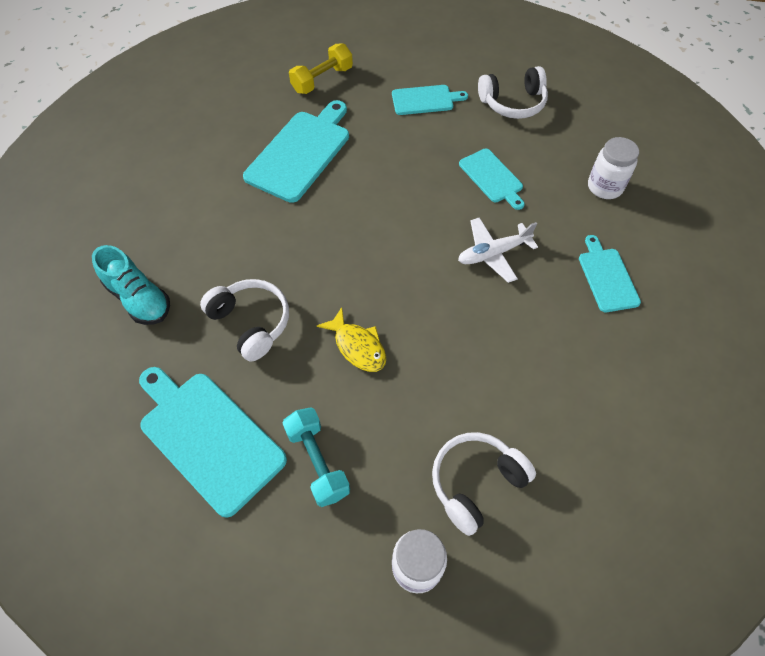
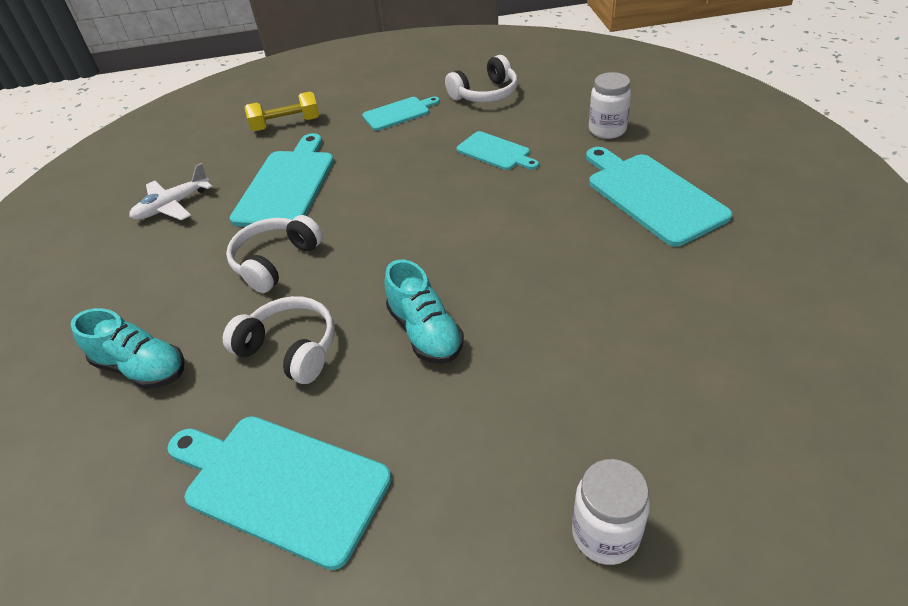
camera: 15 degrees left, 15 degrees down
turquoise dumbbell [282,407,350,507] -> none
yellow dumbbell [289,43,353,94] -> yellow dumbbell turned 45 degrees clockwise [244,91,319,131]
yellow fish [317,307,386,372] -> turquoise shoe [384,259,464,364]
white headphones [432,432,536,536] -> white headphones moved to [226,215,323,293]
white plane [458,217,538,283] -> white plane moved to [129,163,213,221]
turquoise cutting board [579,235,641,312] -> turquoise cutting board [586,147,732,247], size x1.74

